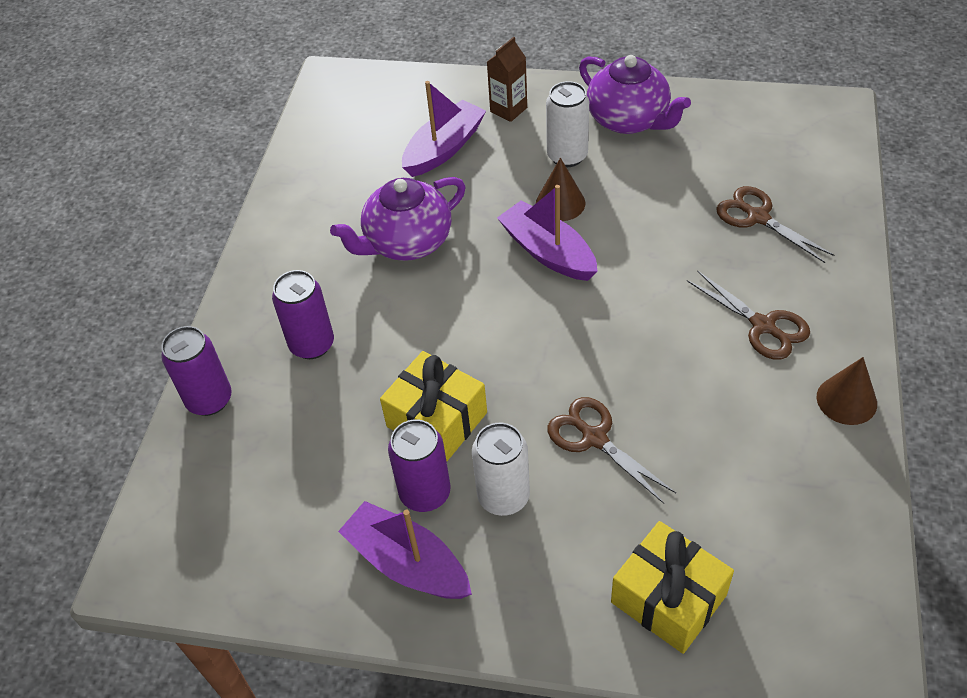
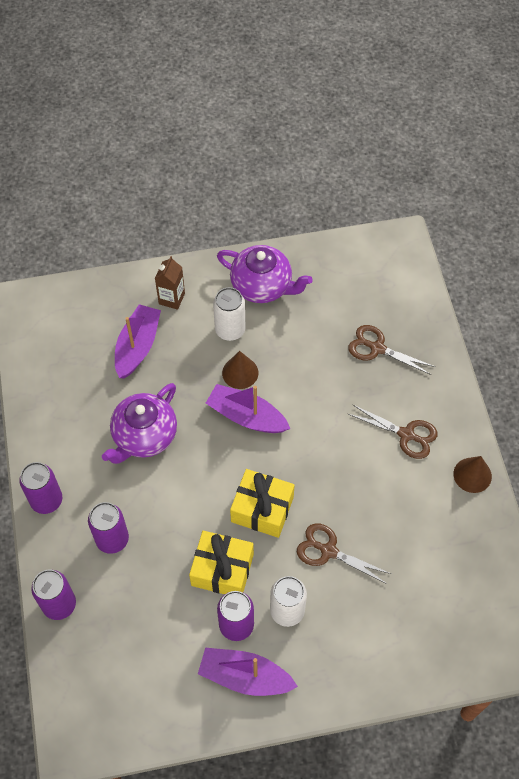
camera: 25 degrees left, 10 degrees up
yellow gift [611,521,734,654] -> yellow gift moved to [230,469,295,538]
none -> purple can [19,462,62,514]

